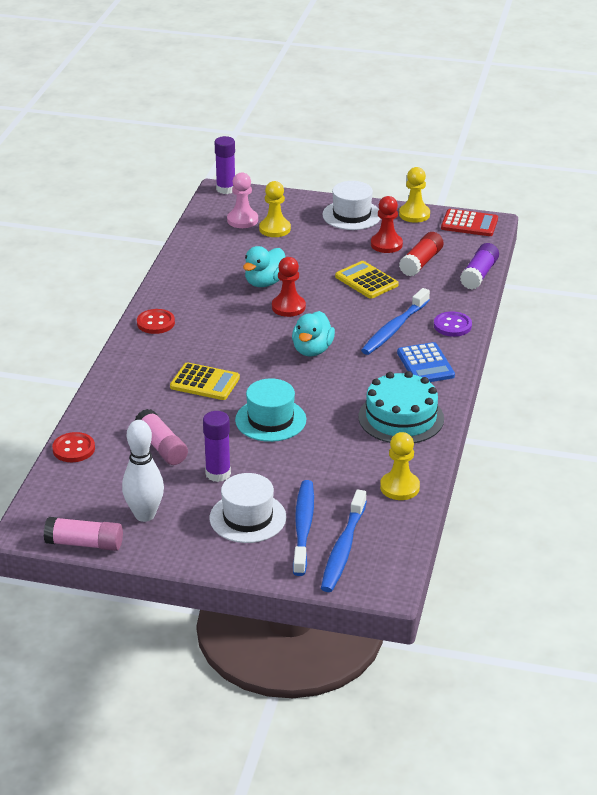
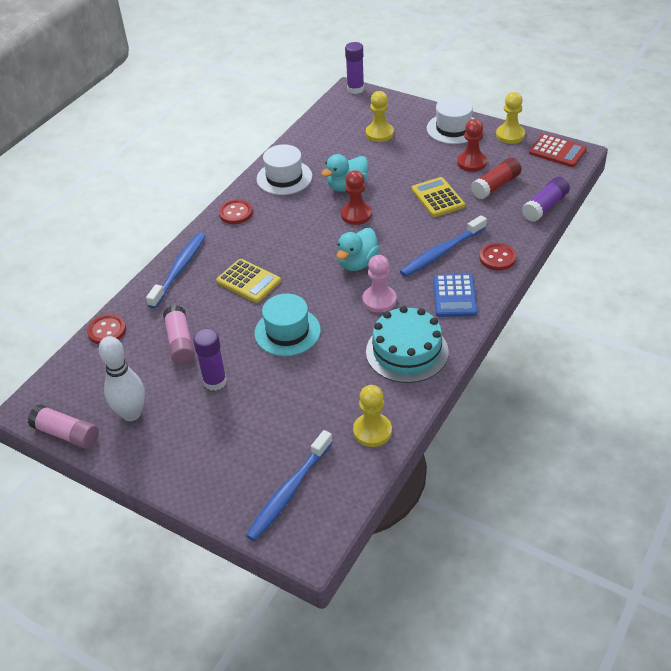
camera: 20 degrees right, 10 degrees up
white hat [210,473,286,543] -> white hat moved to [257,144,312,195]
pink pawn [227,172,258,228] -> pink pawn moved to [362,255,397,313]
blue toothbrush [293,480,314,576] -> blue toothbrush moved to [146,232,206,308]
purple button [434,312,472,337] -> red button [479,243,516,270]

